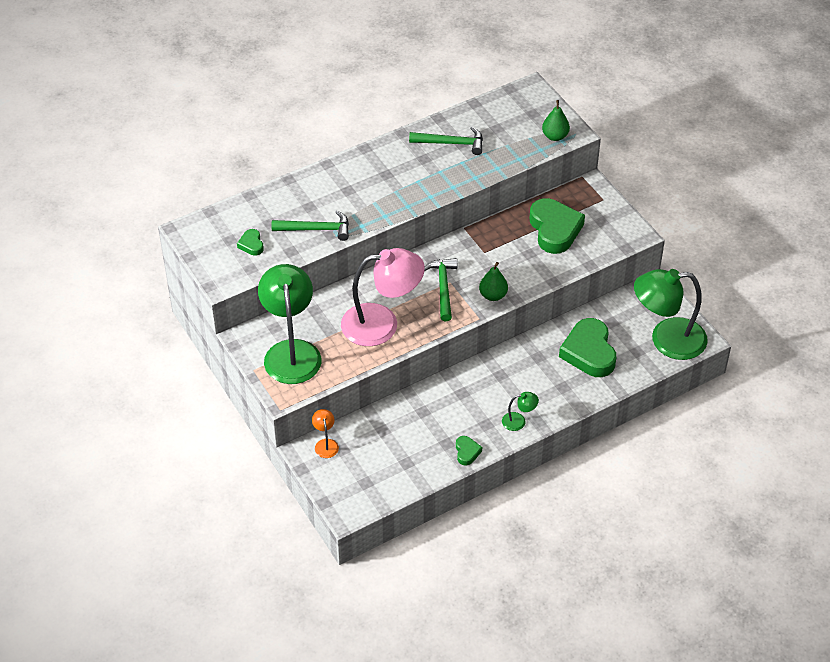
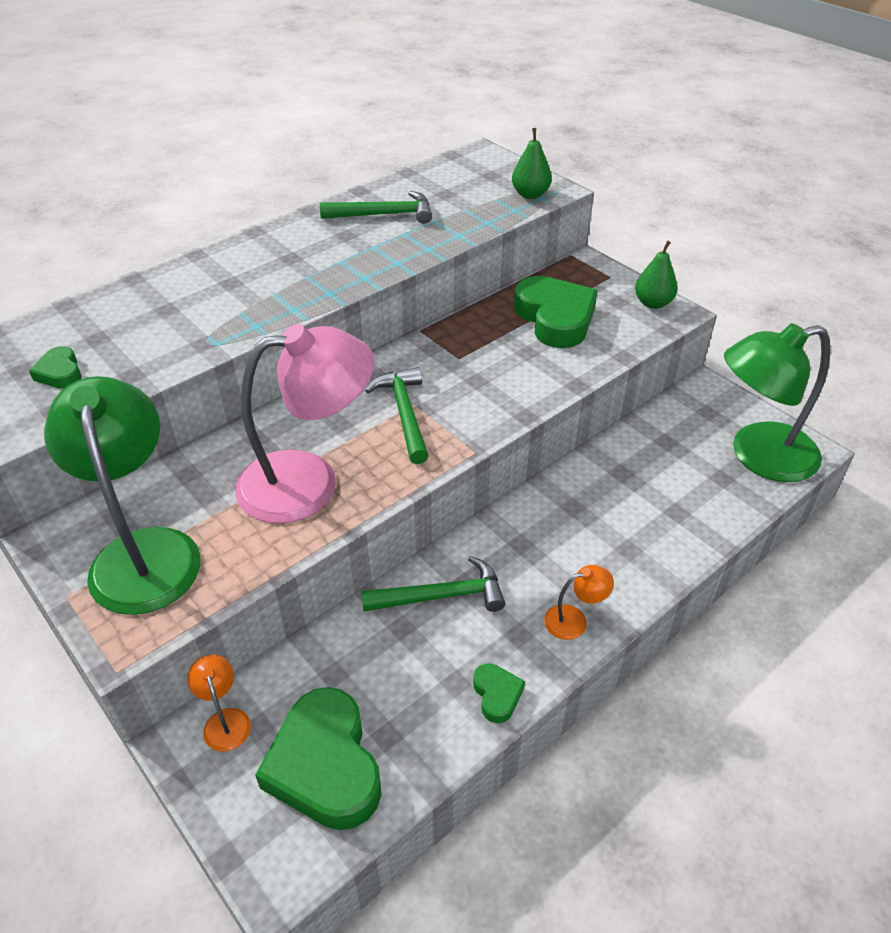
camera: 10 degrees left, 5 degrees down
green hammer [271,211,349,241] -> green hammer moved to [361,556,505,612]
green pear [479,262,508,301] -> green pear moved to [635,240,677,309]
green lamp [502,392,539,431] -> orange lamp [544,565,614,640]
green heart [559,318,616,377] -> green heart moved to [255,687,382,830]

